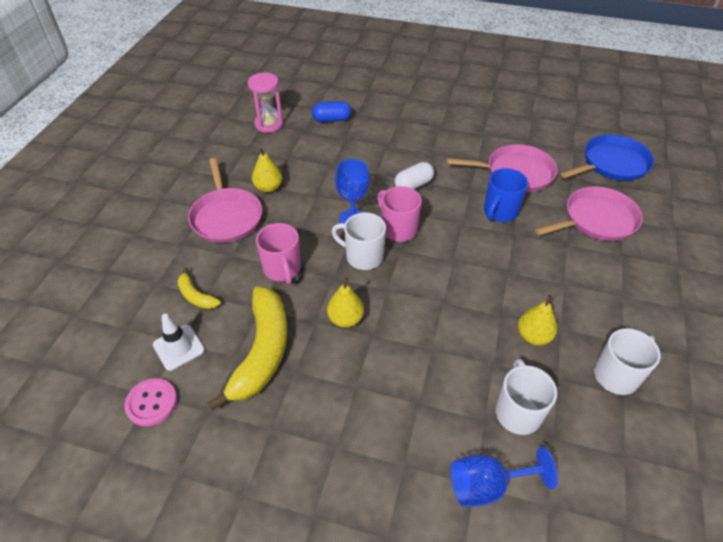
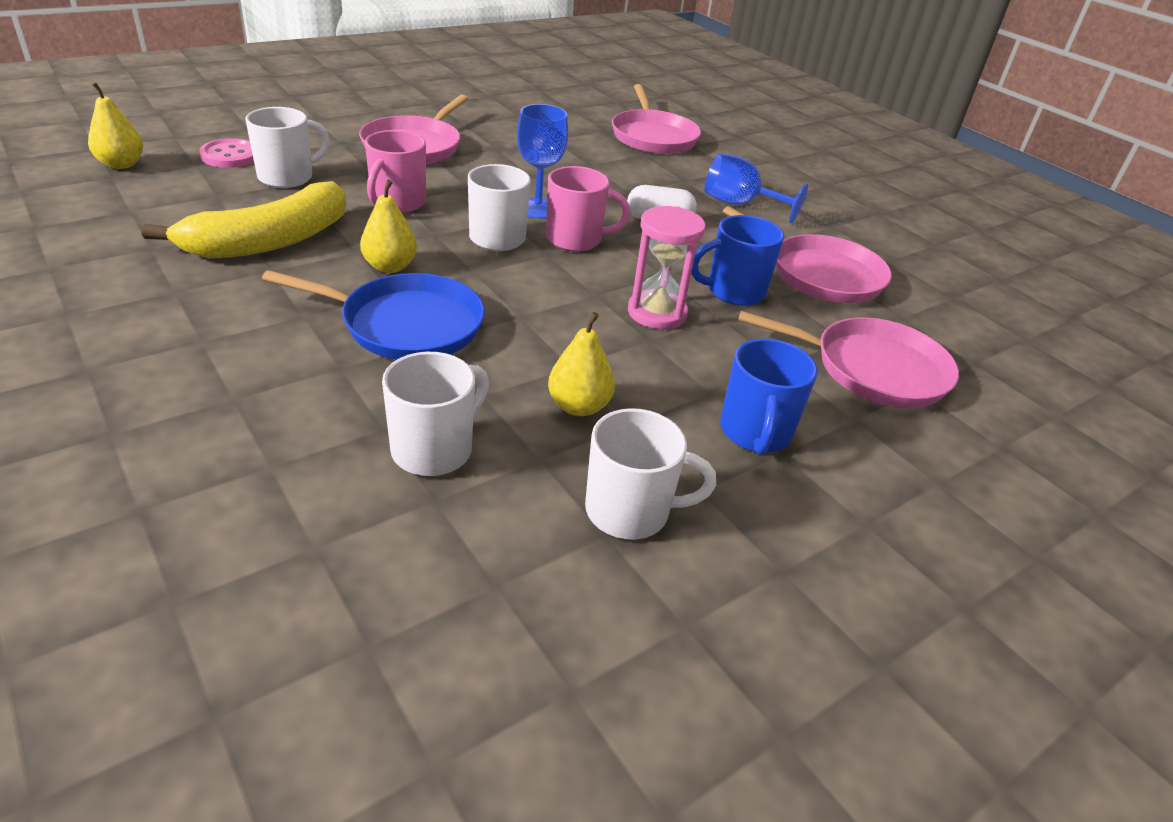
camera: 35 degrees right, 10 degrees down
pink button [124,378,177,426] -> pink button moved to [199,138,254,168]
white traffic cone [153,314,205,371] -> none
yellow banana [177,267,221,309] -> white mug [245,107,330,188]
pink hourglass [248,73,284,133] -> pink hourglass moved to [628,206,706,329]
yellow pear [252,148,282,193] -> yellow pear moved to [88,82,143,169]
blue capsule [312,101,351,122] -> pink pan [612,84,701,154]
pink mug [377,186,422,242] -> pink mug turned 90 degrees clockwise [546,166,630,252]
blue goblet [451,447,558,507] -> blue goblet moved to [705,153,808,223]
blue pan [561,135,654,181] -> blue pan moved to [262,270,485,359]
none -> blue mug [720,339,818,455]

